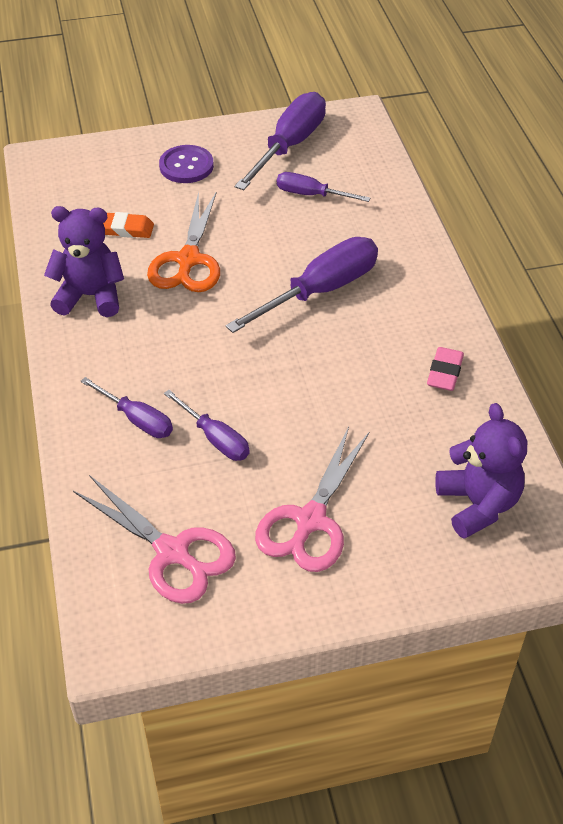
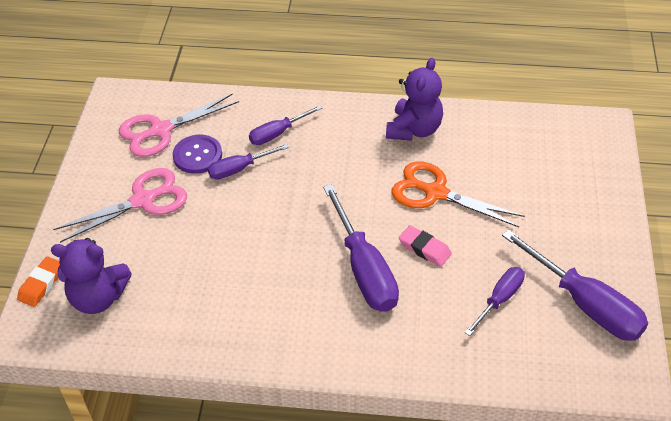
camera: 110 degrees right, 0 degrees up
orange eraser [103,212,154,238] -> orange eraser moved to [17,256,60,307]
purple button [159,145,214,183] -> purple button moved to [173,135,222,174]
pink scissors [255,427,370,572] -> pink scissors turned 105 degrees clockwise [53,168,187,243]
pink eraser [427,347,464,391] -> pink eraser moved to [399,225,452,267]

